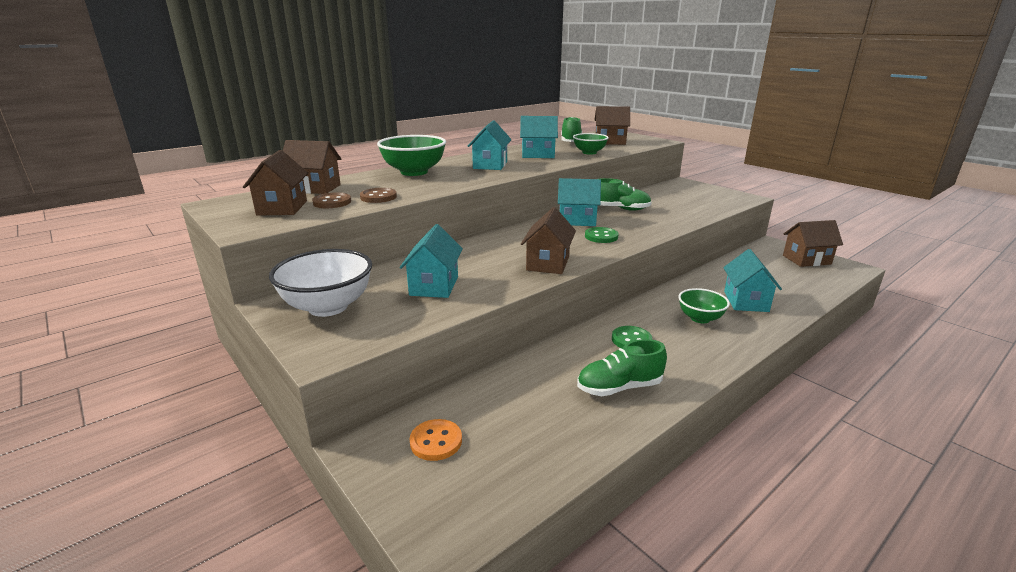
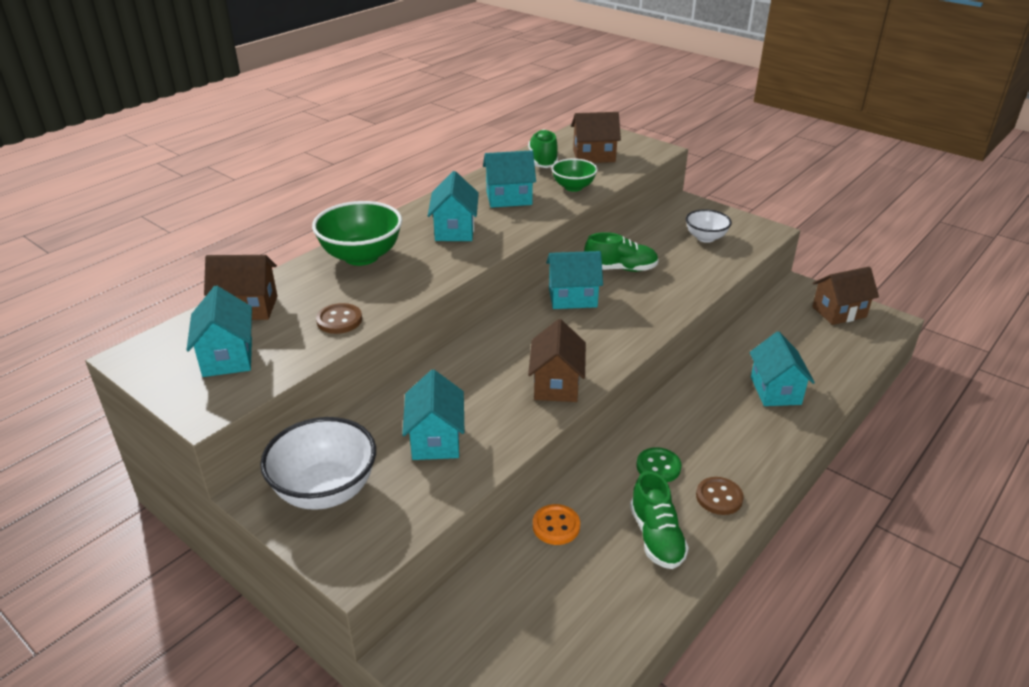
camera: 10 degrees left, 10 degrees up
brown house [243,150,308,216] -> turquoise house [186,286,252,377]
brown button [312,193,351,208] -> brown button moved to [696,477,744,515]
orange button [410,419,462,461] -> orange button moved to [533,504,580,545]
green shoe [577,339,667,396] -> green shoe turned 75 degrees counterclockwise [630,471,689,569]
green button [585,227,619,243] -> none
green bowl [678,288,730,324] -> none
none -> white bowl [686,209,732,243]

